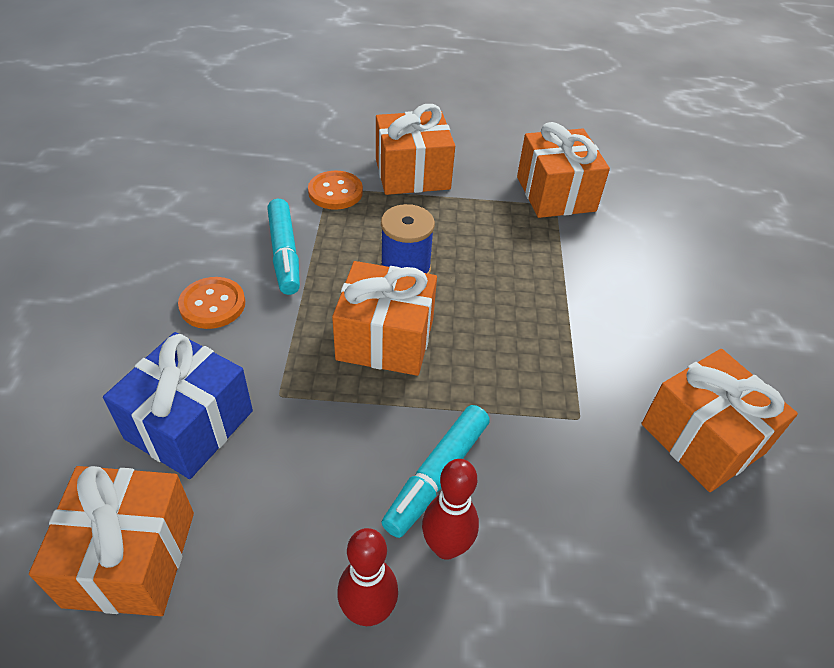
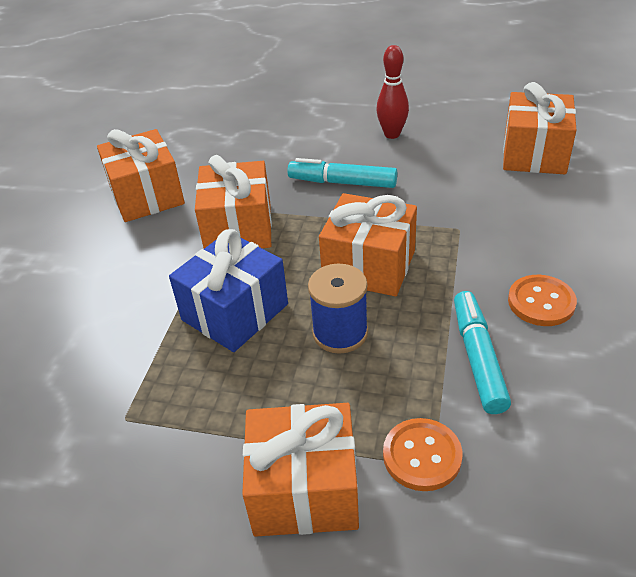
camera: 165 degrees left, 5 degrees down
blue gift [103,332,253,479] -> blue gift moved to [169,229,288,352]
turquoise marker [381,405,490,538] -> turquoise marker turned 120 degrees counterclockwise [287,158,397,188]
red bowling pin [422,459,479,560] -> none
orange gift [517,122,610,218] -> orange gift moved to [195,155,272,248]

